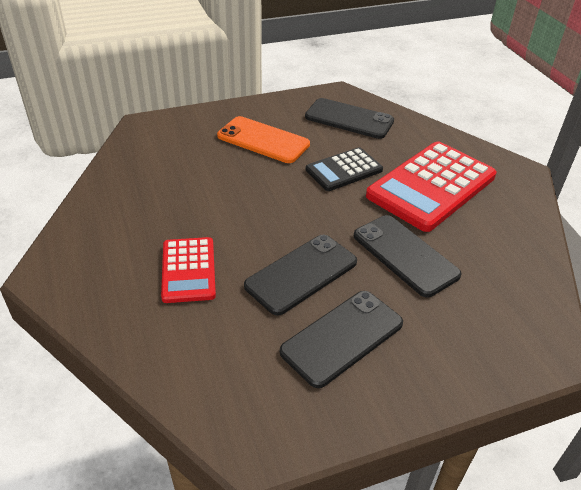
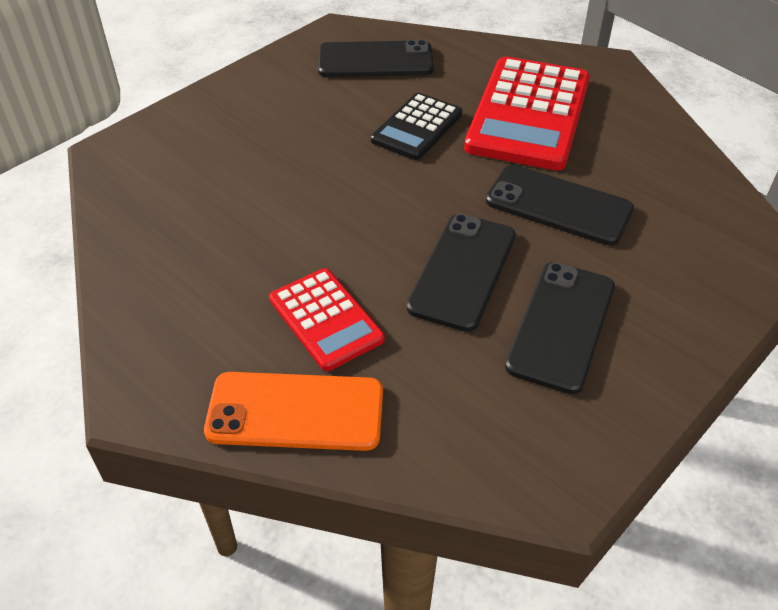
camera: 25 degrees left, 5 degrees up
orange phone [217,116,310,163] -> orange phone moved to [204,372,383,451]

